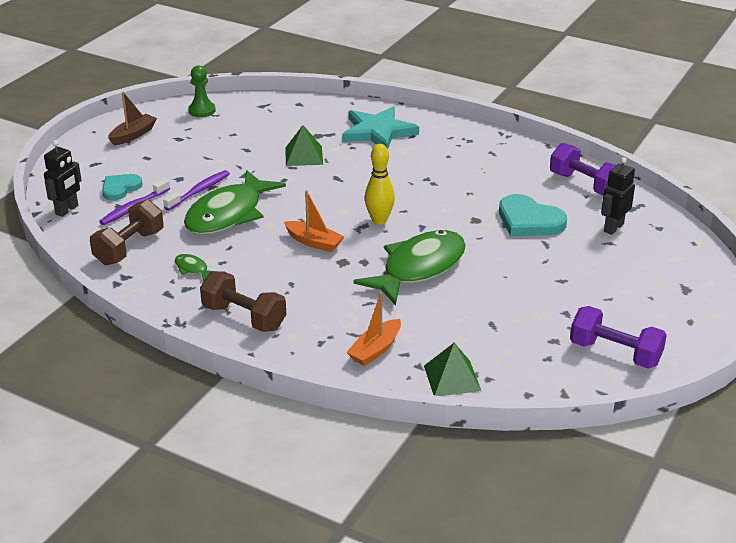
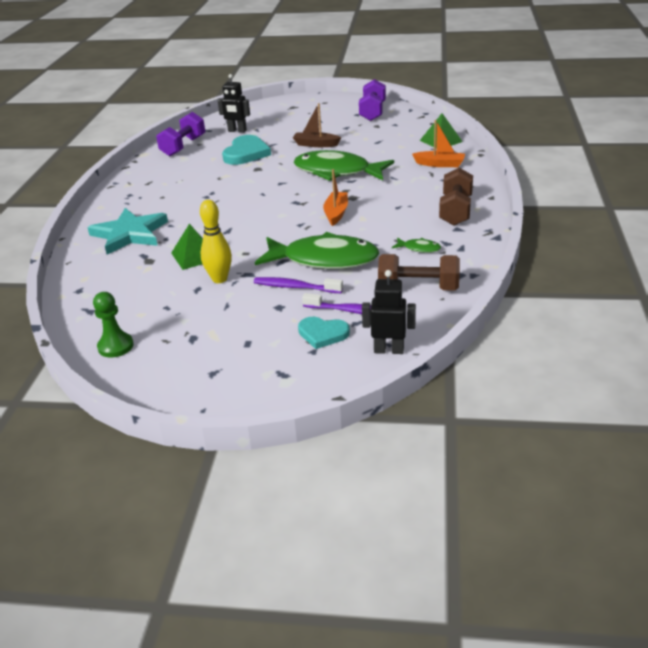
camera: 110 degrees left, 0 degrees up
brown boat [108,92,157,145] -> brown boat moved to [292,103,341,147]
green fish [175,254,219,282] -> green fish turned 90 degrees counterclockwise [392,238,441,253]
yellow bowling pin [365,144,395,225] -> yellow bowling pin moved to [200,200,232,283]

